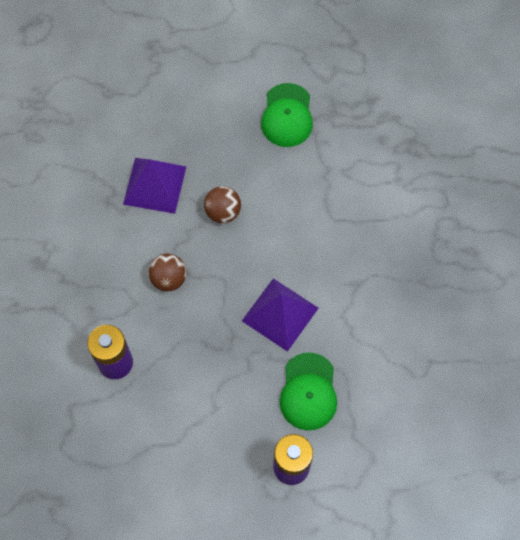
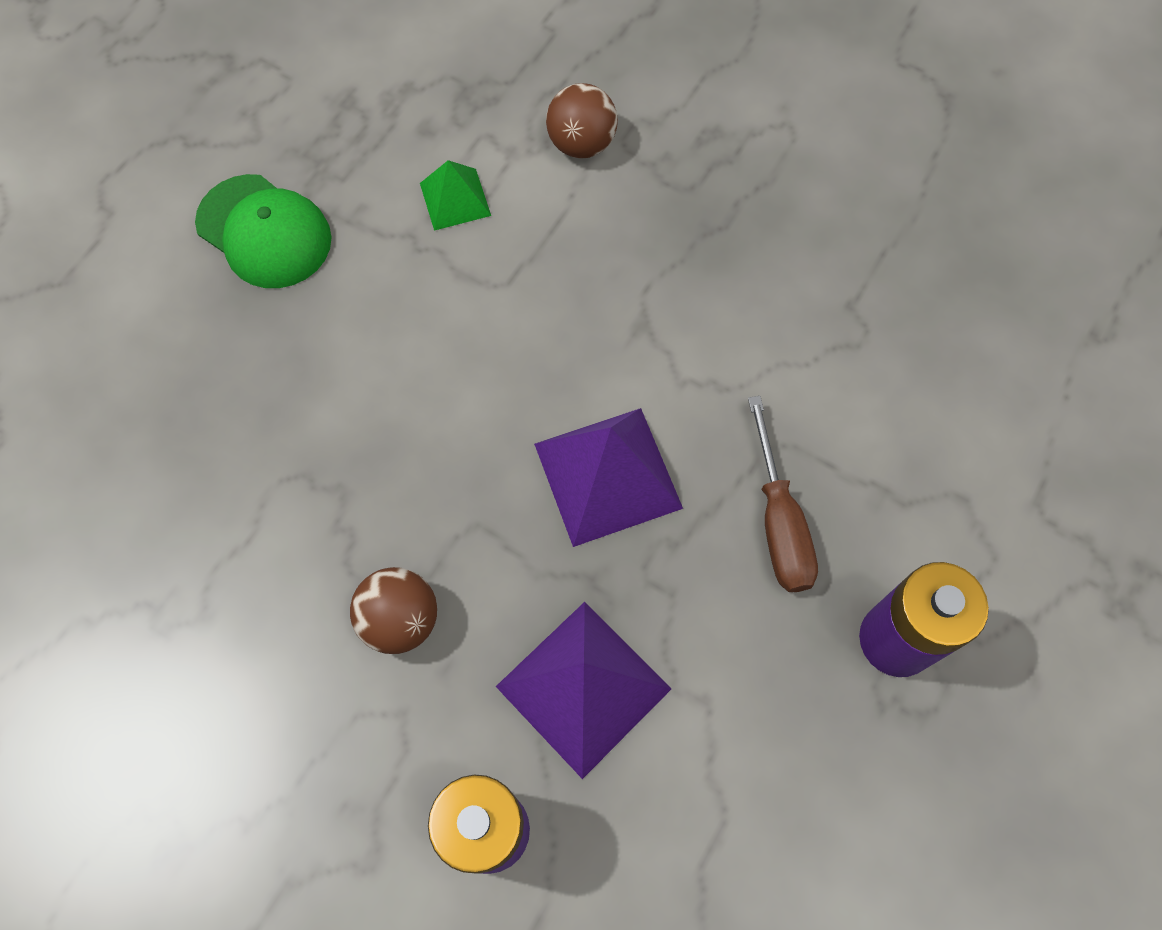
camera: 55 degrees left, 0 degrees up
purple pyramid [123,158,186,214] -> purple pyramid moved to [496,602,671,779]
brown ball [204,186,241,223] -> brown ball moved to [546,83,618,159]
green cap [280,352,337,431] -> brown screwdriver [748,396,818,592]
none -> green pyramid [420,160,491,231]

